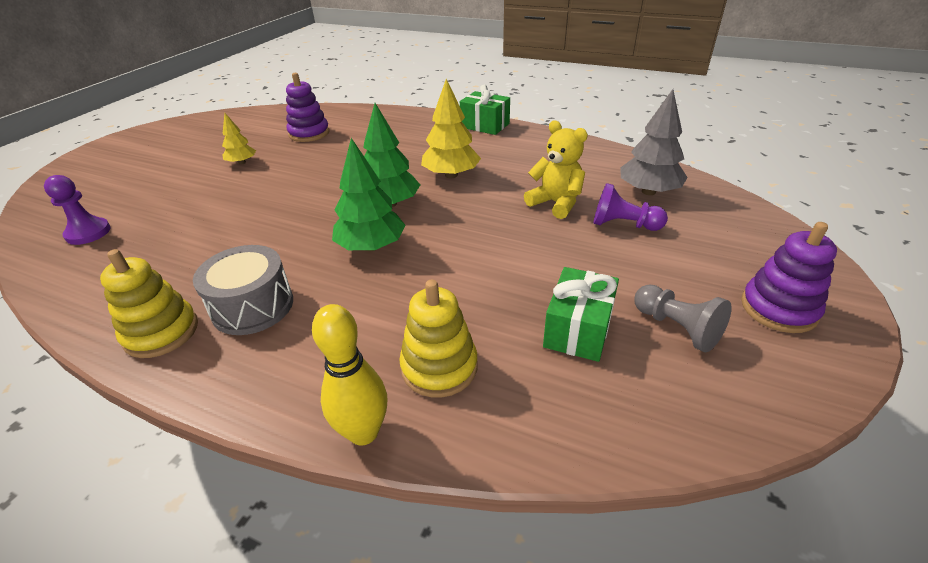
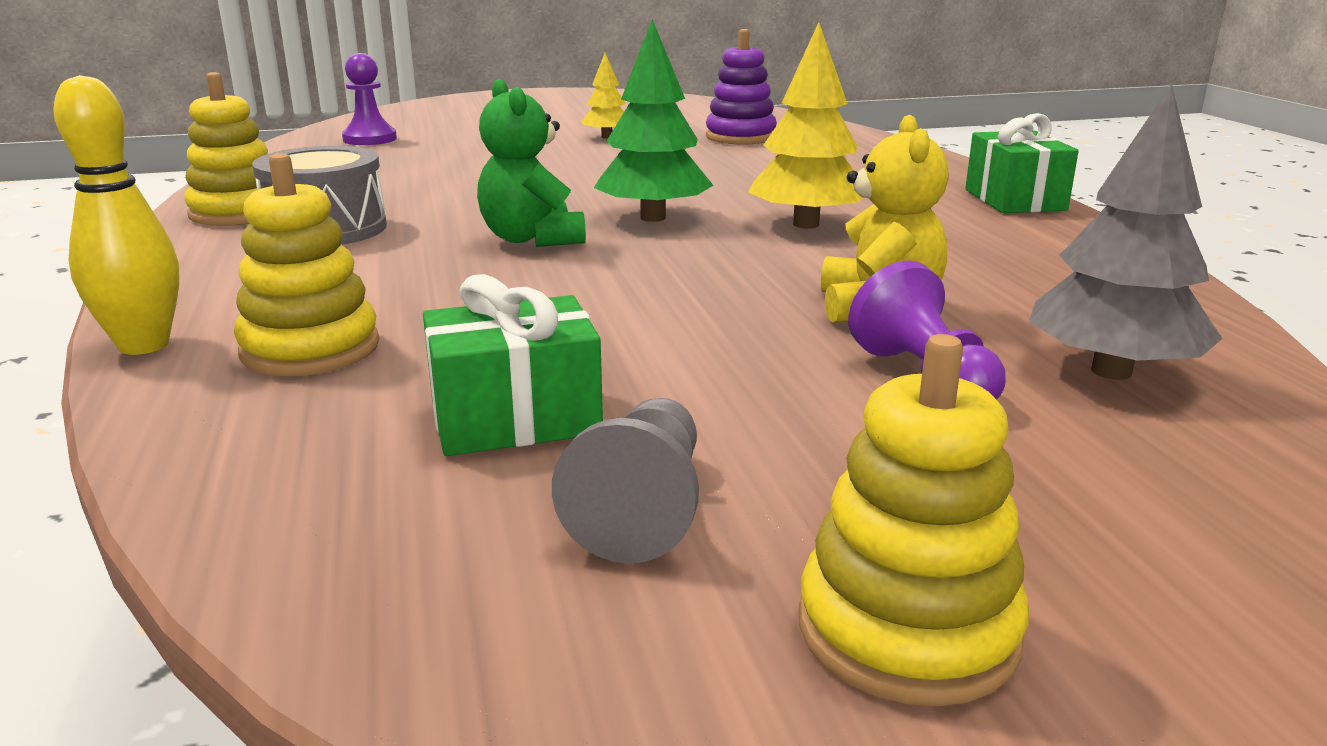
camera: 50 degrees right, 15 degrees down
green tree [332,138,406,251] -> green teddy bear [477,78,586,247]
purple stacking toy [741,222,837,333] -> yellow stacking toy [799,334,1029,706]

